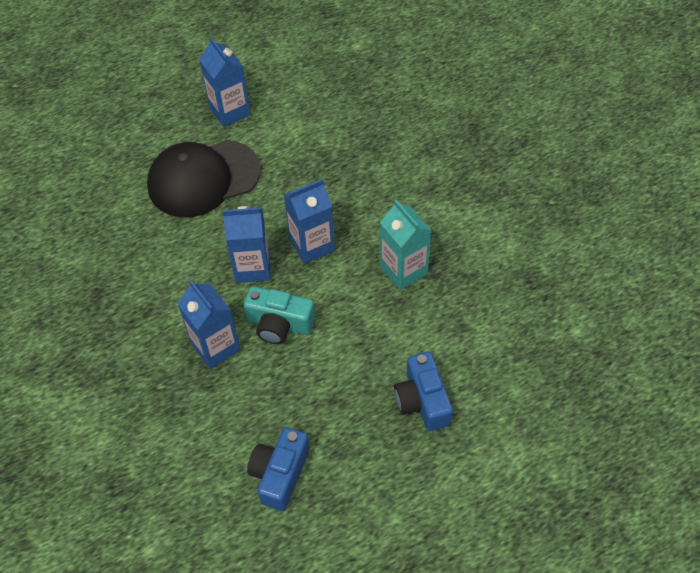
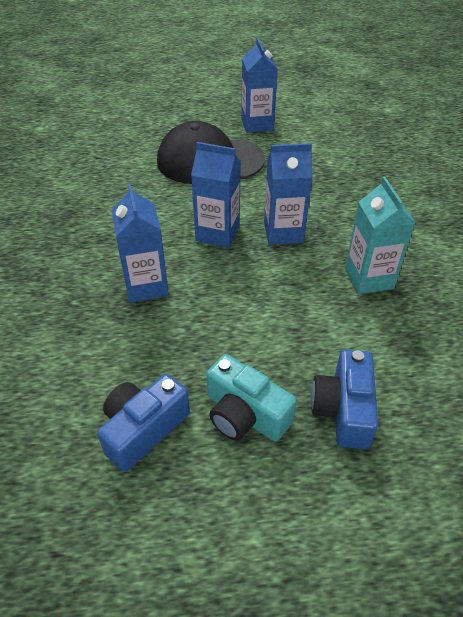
camera: 20 degrees right, 10 degrees down
turquoise camera [244,286,315,344] -> turquoise camera moved to [207,354,297,441]

